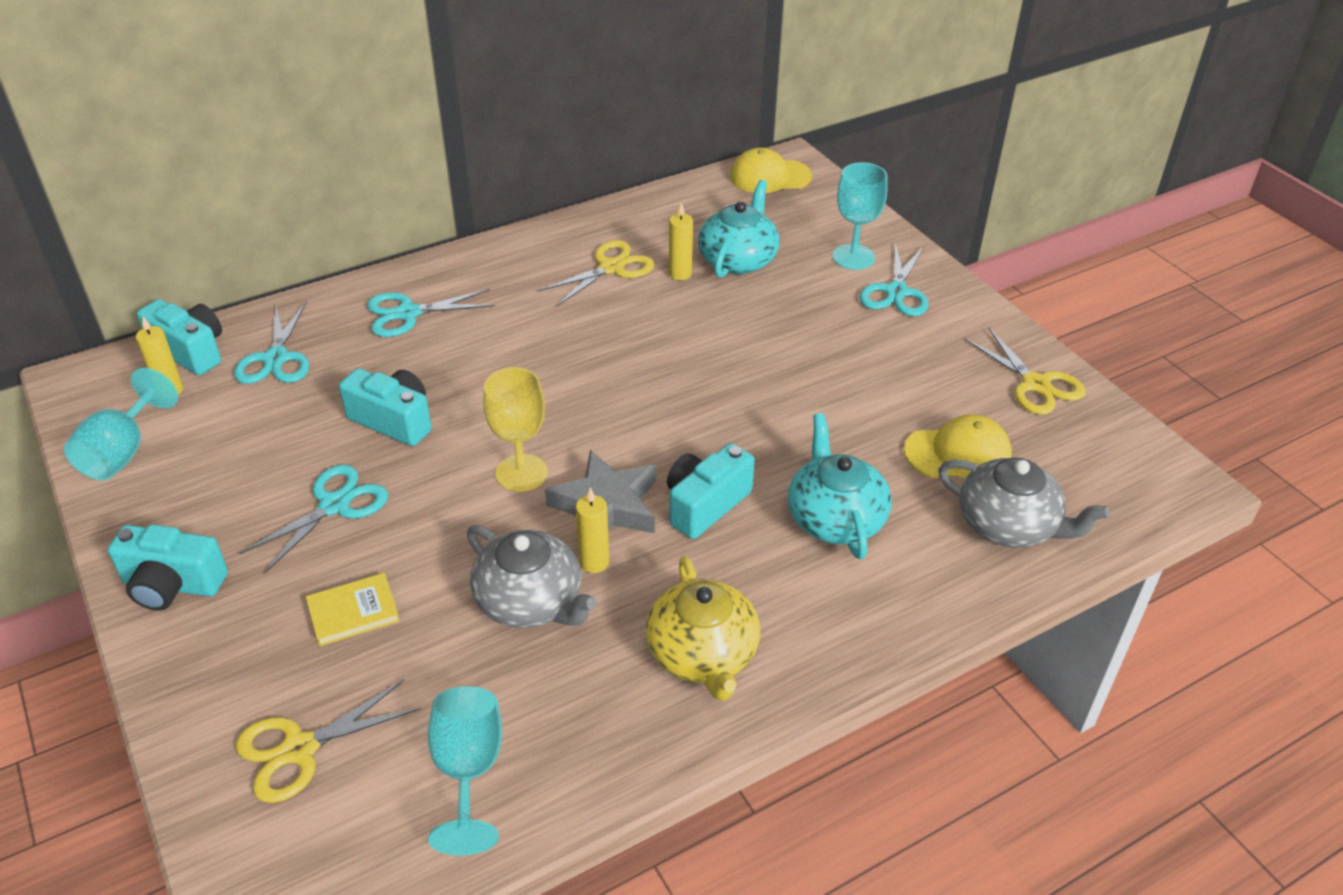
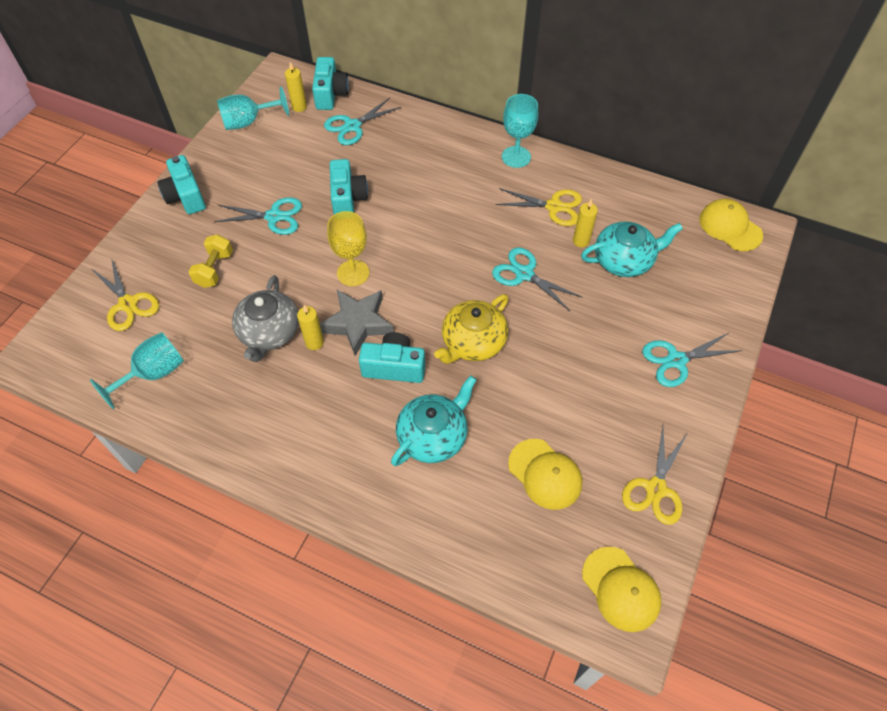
camera: 55 degrees right, 15 degrees up
yellow scissors [236,679,421,803] -> yellow scissors turned 150 degrees counterclockwise [92,258,159,331]
yellow book [306,573,400,646] -> yellow dumbbell [189,234,233,288]
turquoise scissors [367,289,495,337] -> turquoise scissors moved to [492,248,583,312]
yellow teapot [646,556,760,701] -> yellow teapot moved to [434,294,508,364]
turquoise goblet [832,162,888,270] -> turquoise goblet moved to [502,94,538,168]
grey teapot [938,457,1110,548] -> none
none -> yellow cap [582,547,662,632]

